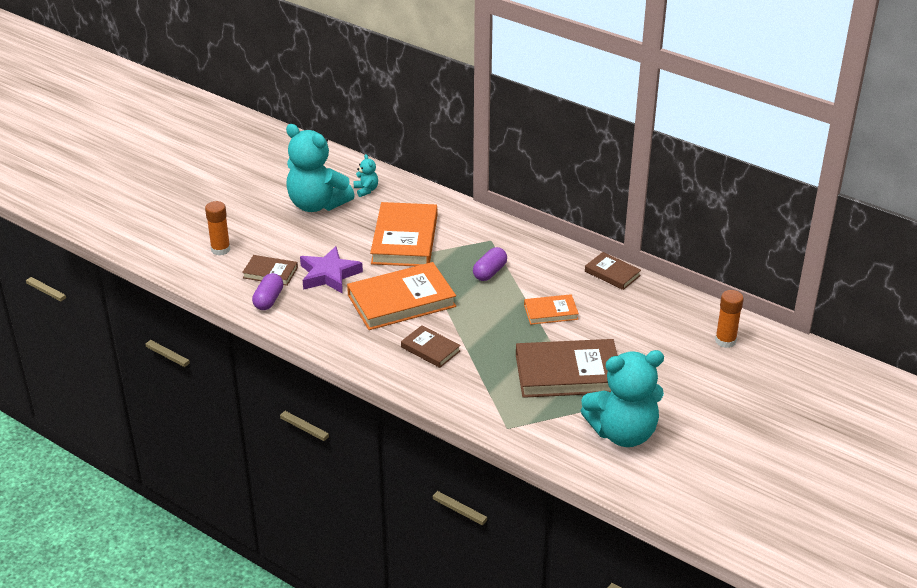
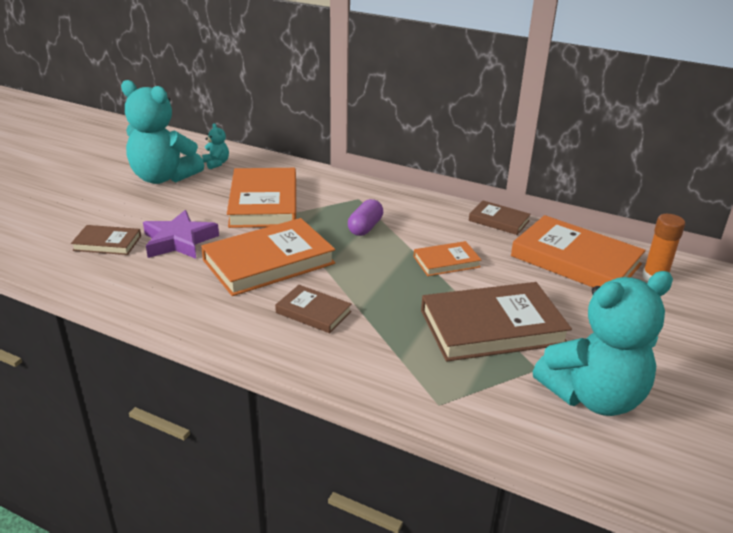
camera: 10 degrees left, 5 degrees down
orange glue stick [205,201,231,256] -> none
purple capsule [252,273,283,310] -> none
none -> orange book [511,215,646,288]

